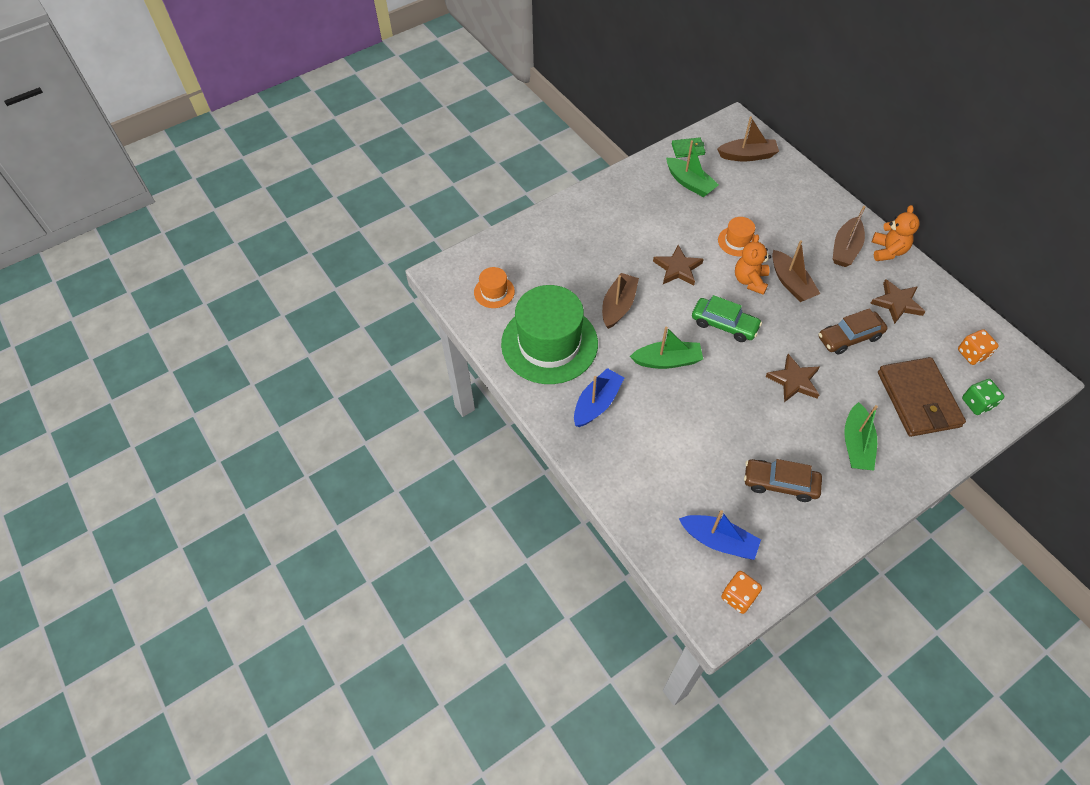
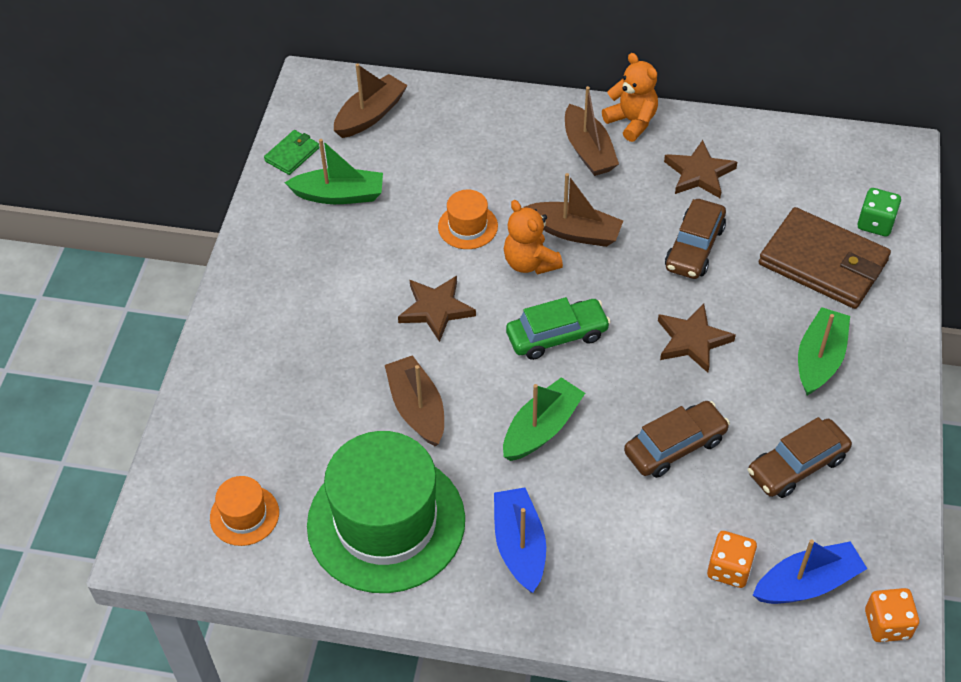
camera: 45 degrees left, 5 degrees down
green boat [844,402,878,470] -> green boat turned 120 degrees counterclockwise [798,307,850,395]
orange dice [958,329,999,365] -> orange dice moved to [707,531,757,588]
none -> brown car [624,401,730,478]

